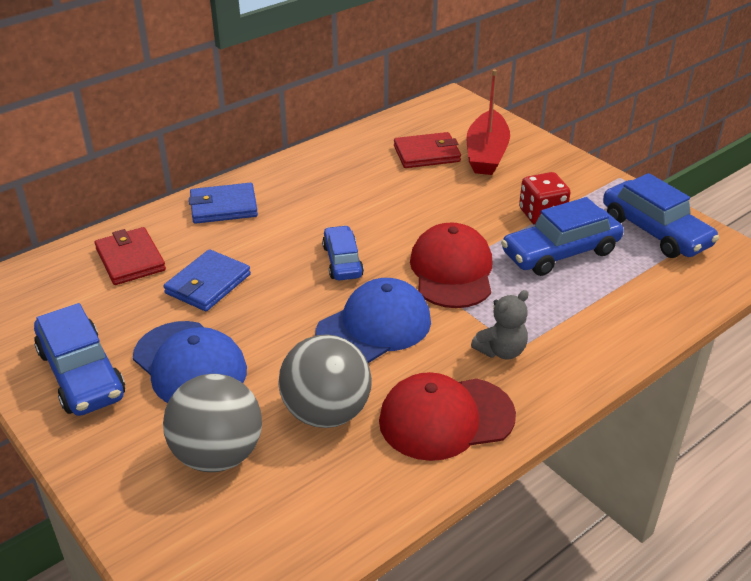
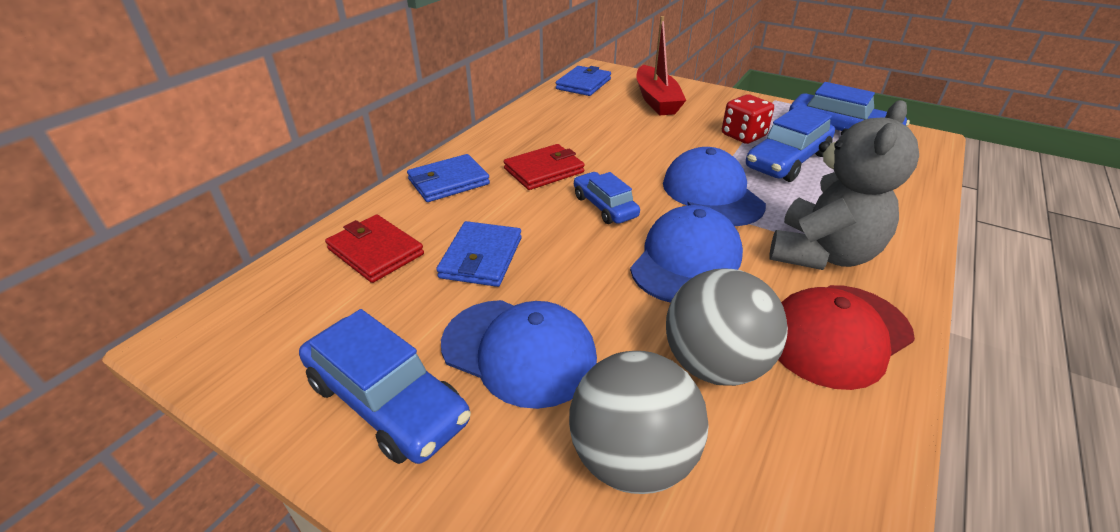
camera: 20 degrees left, 0 degrees up
red wallet [394,132,461,168] -> red wallet moved to [504,144,585,190]
red cap [410,222,492,308] -> blue cap [663,147,766,226]
grey teddy bear [471,290,529,360] -> grey teddy bear [769,100,919,270], size x1.93
none -> blue wallet [556,66,611,96]

